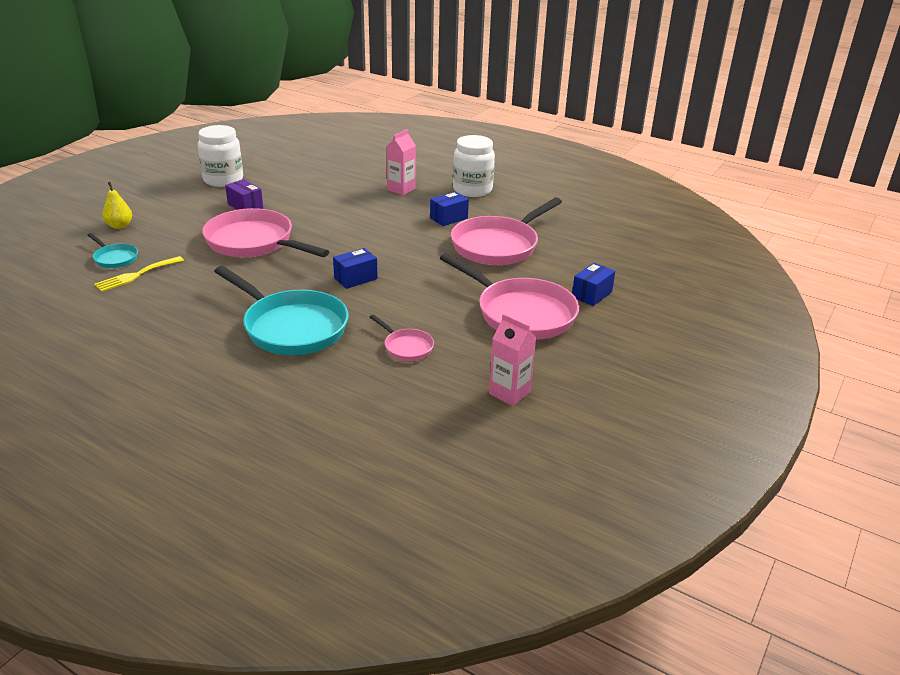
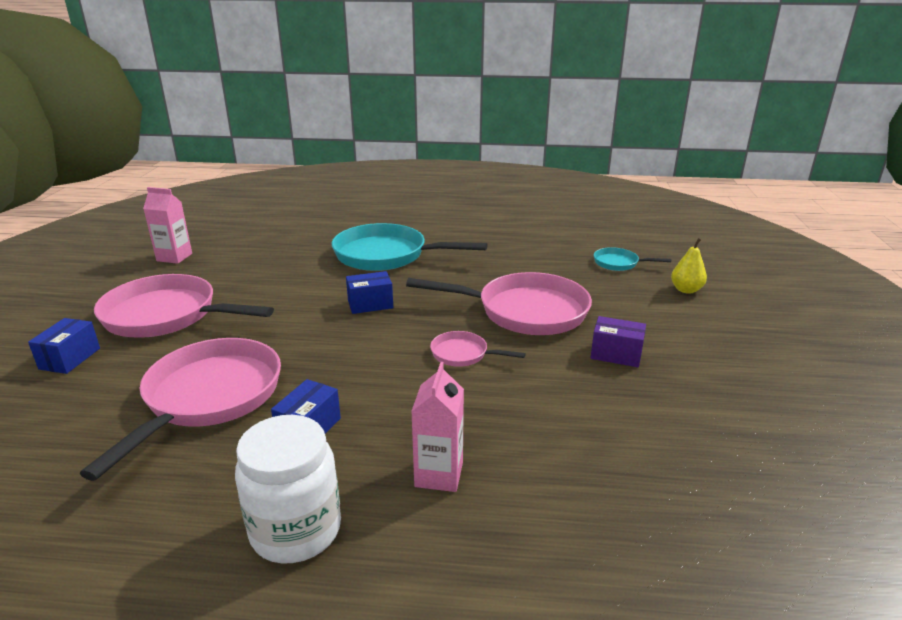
camera: 155 degrees right, 5 degrees down
yellow fork [94,256,184,292] -> none
white jar [198,125,243,187] -> none
blue box [333,248,378,289] -> blue box turned 45 degrees clockwise [346,271,393,314]
pink pan [370,314,434,361] -> pink pan moved to [430,331,526,367]

